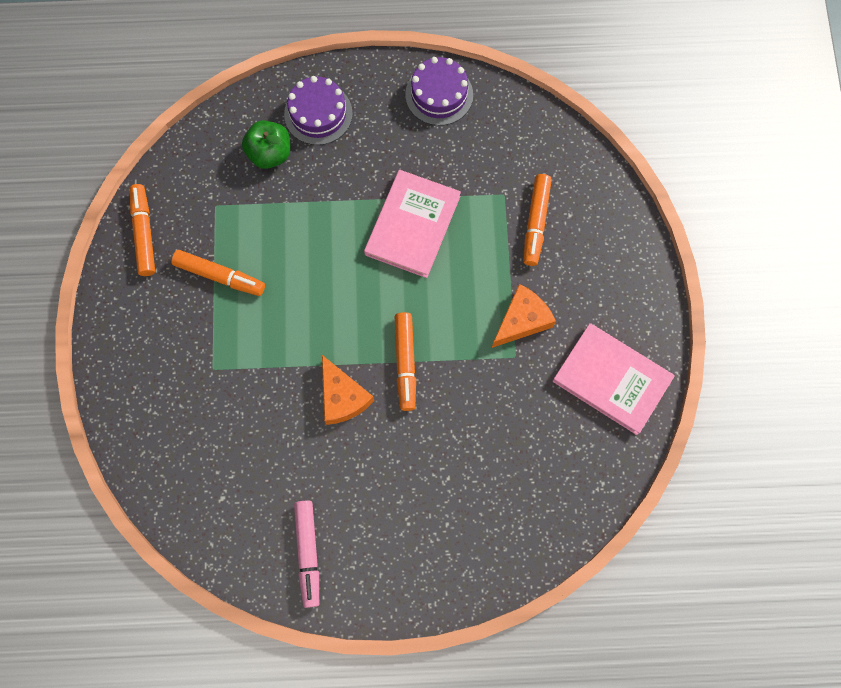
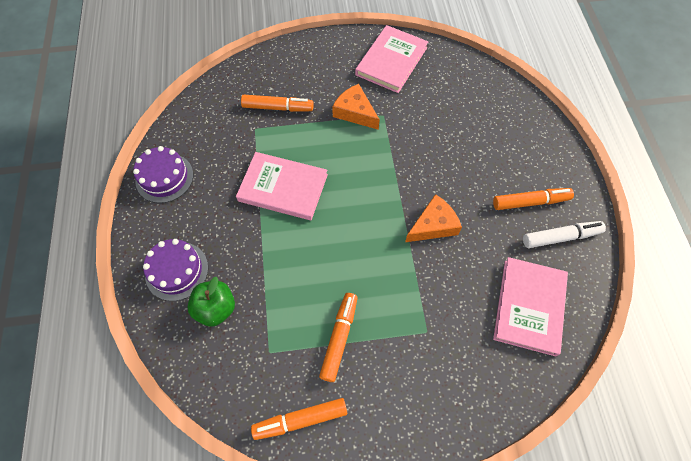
camera: 95 degrees left, 10 degrees down
pink marker [294,500,319,608] -> white marker [523,221,606,248]
orange marker [395,312,416,411] -> orange marker moved to [493,188,574,210]
none -> pink book [493,257,568,356]

